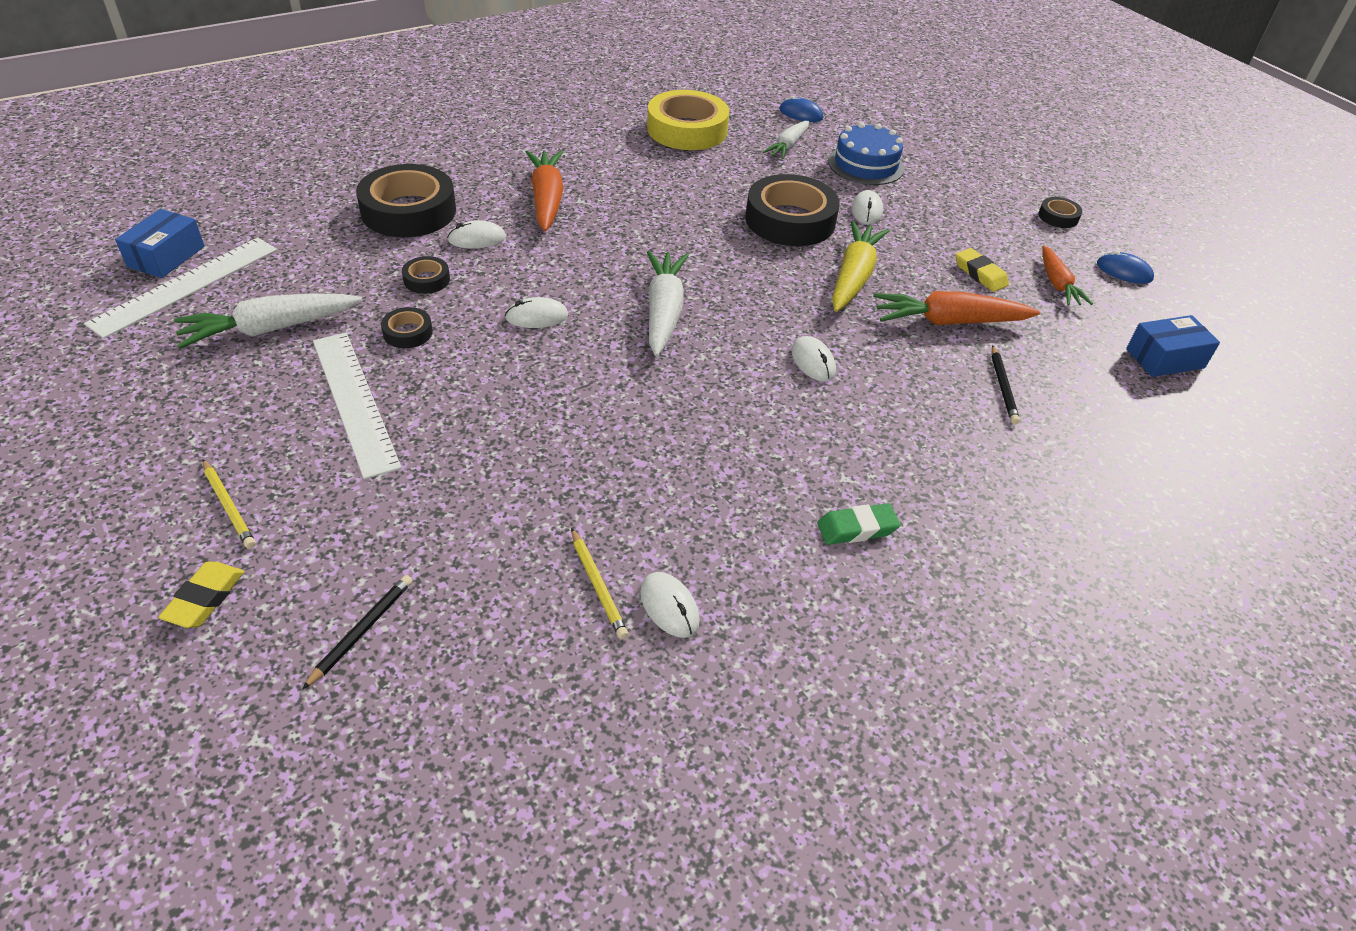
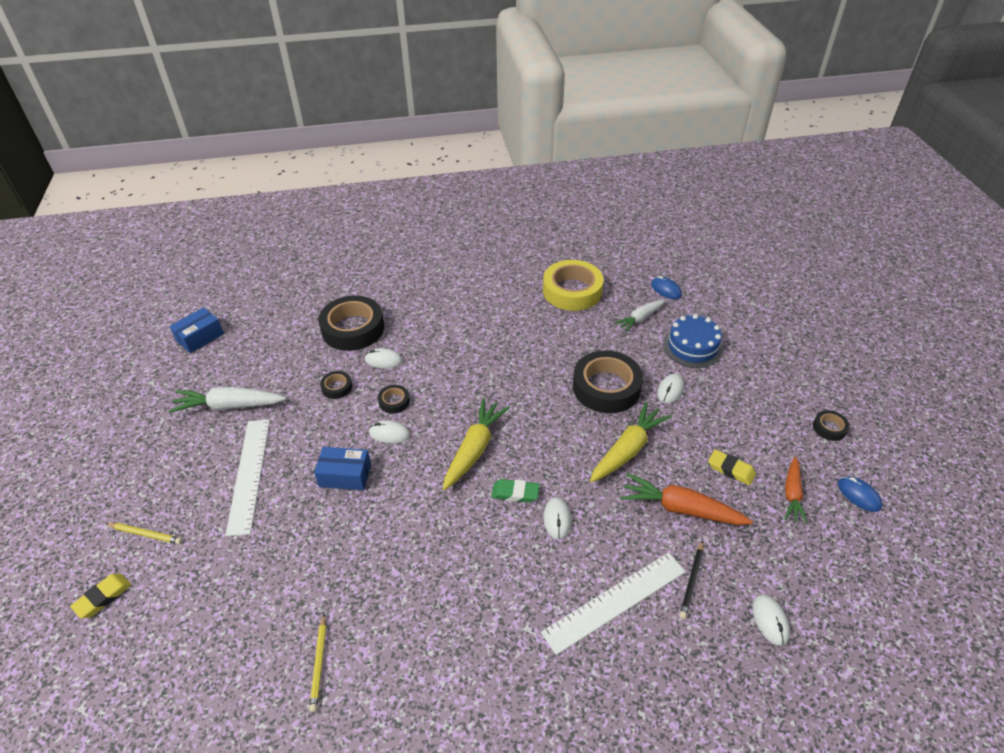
camera: 25 degrees right, 0 degrees up
white ruler [84,238,277,339] -> white ruler moved to [541,552,686,655]
yellow pencil [202,459,256,549] -> yellow pencil turned 60 degrees counterclockwise [105,523,182,544]
black pencil [303,575,413,689] -> none
black tape [381,307,433,348] -> black tape moved to [378,385,410,414]
orange carrot [526,150,563,231] -> none
white mouse [640,572,700,638] -> white mouse moved to [752,595,790,646]
white carrot [647,251,689,356] -> yellow carrot [443,398,510,490]
green eraser [817,503,900,545] -> green eraser moved to [491,479,540,503]
yellow eraser [956,248,1009,292] -> yellow eraser turned 45 degrees counterclockwise [708,449,756,485]
blue box [1126,315,1220,377] -> blue box moved to [314,447,371,490]

